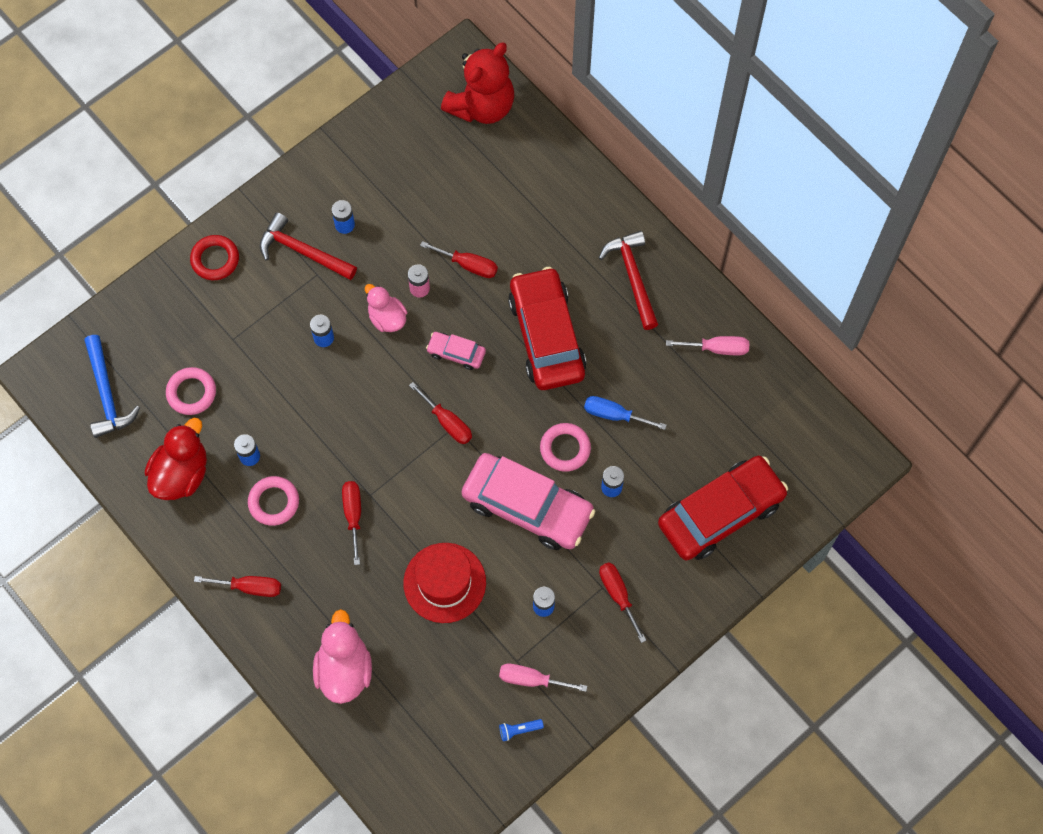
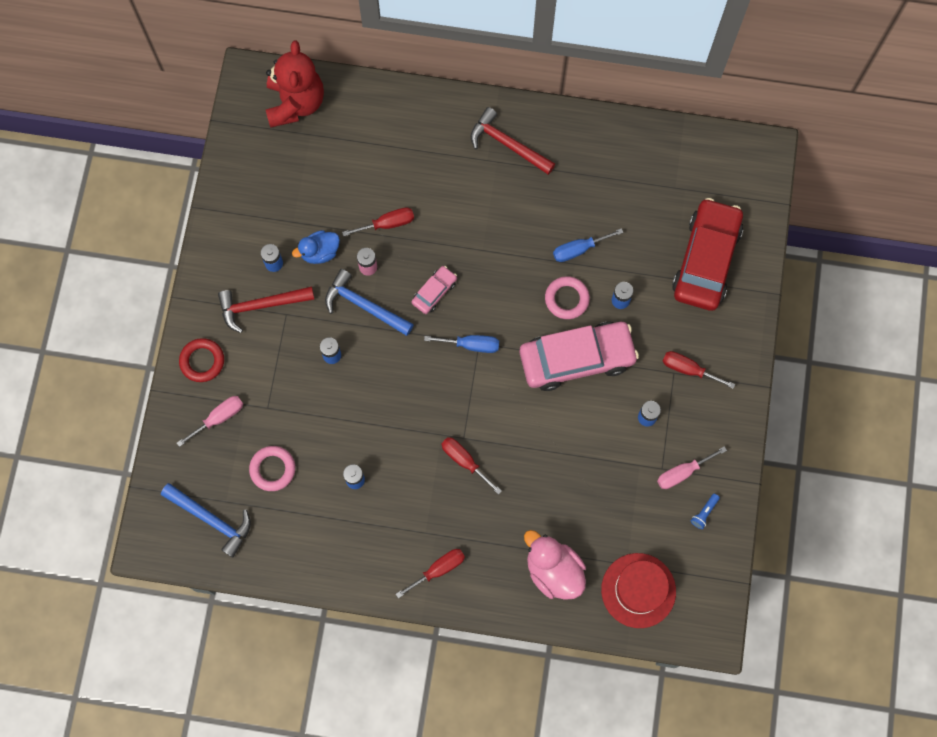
camera: 40 degrees left, 5 degrees up
red duck [145,418,207,500] -> none
pink ring [248,476,299,526] -> none
pink duck [365,284,407,332] -> blue hammer [325,269,414,336]
red hat [403,543,486,623] -> red hat moved to [601,553,676,628]
red screwdriver [409,382,472,444] -> blue screwdriver [424,335,499,353]
pink car [426,332,486,370] -> pink car turned 150 degrees clockwise [412,266,457,314]
red car [508,267,586,390] -> none
pink screwdriver [666,336,749,355] -> pink screwdriver moved to [177,396,243,447]
none -> blue duck [292,230,340,264]

